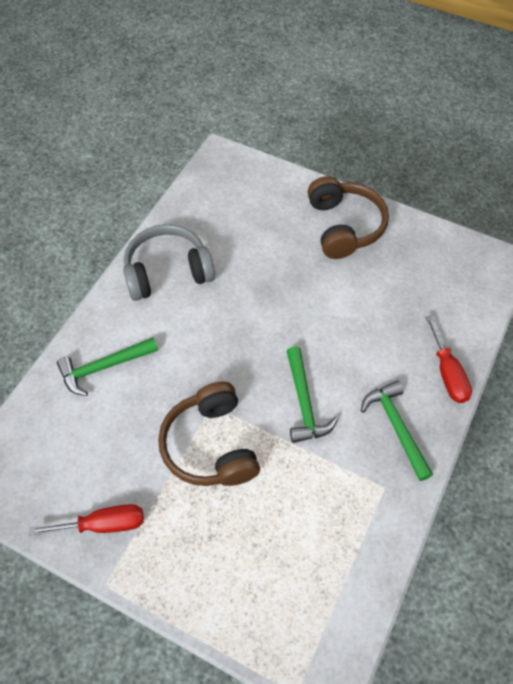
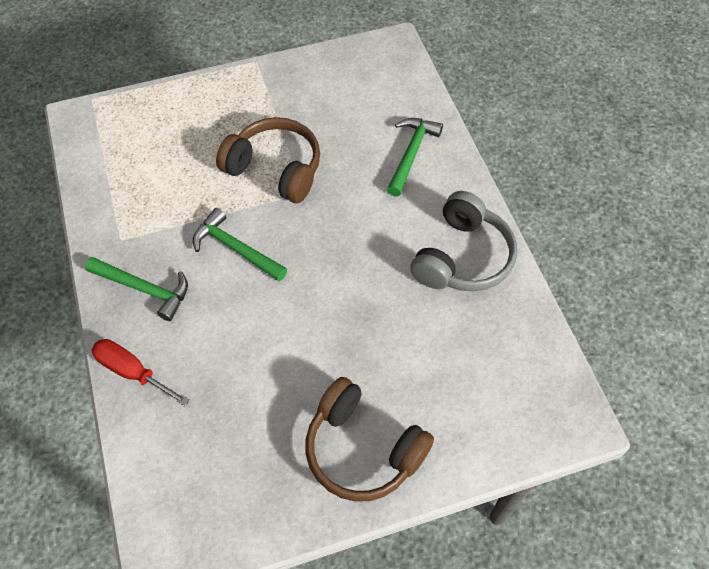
camera: 135 degrees right, 0 degrees up
red screwdriver [29,504,144,535] -> none

